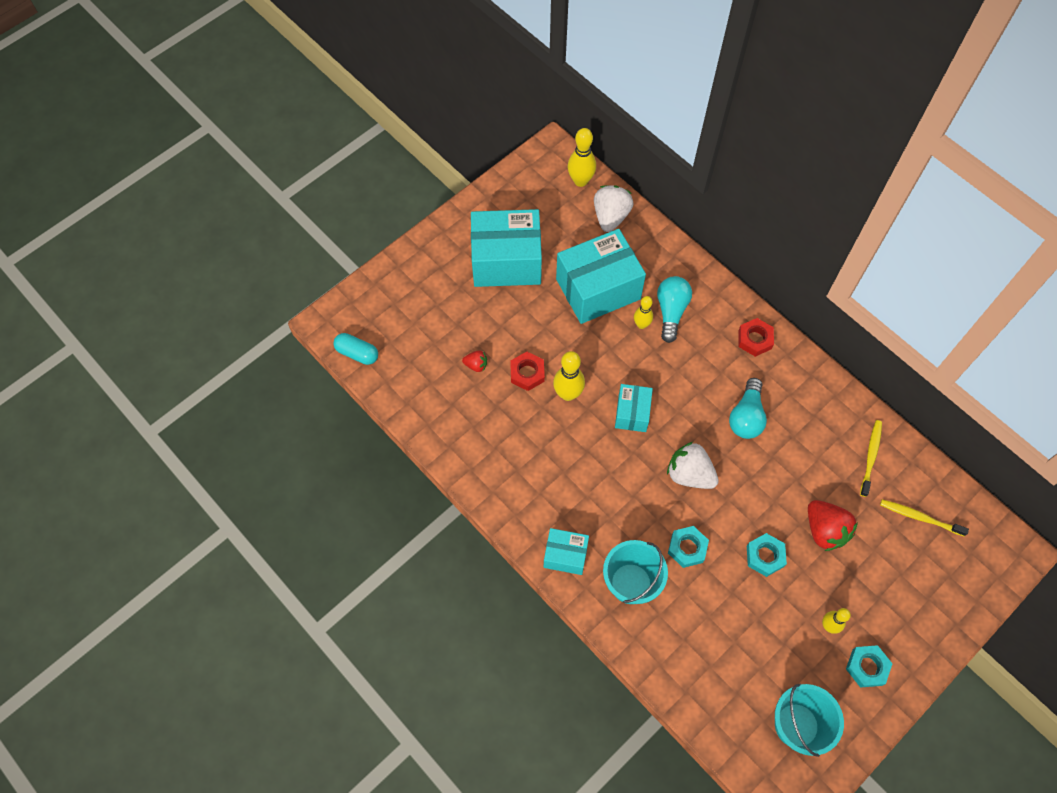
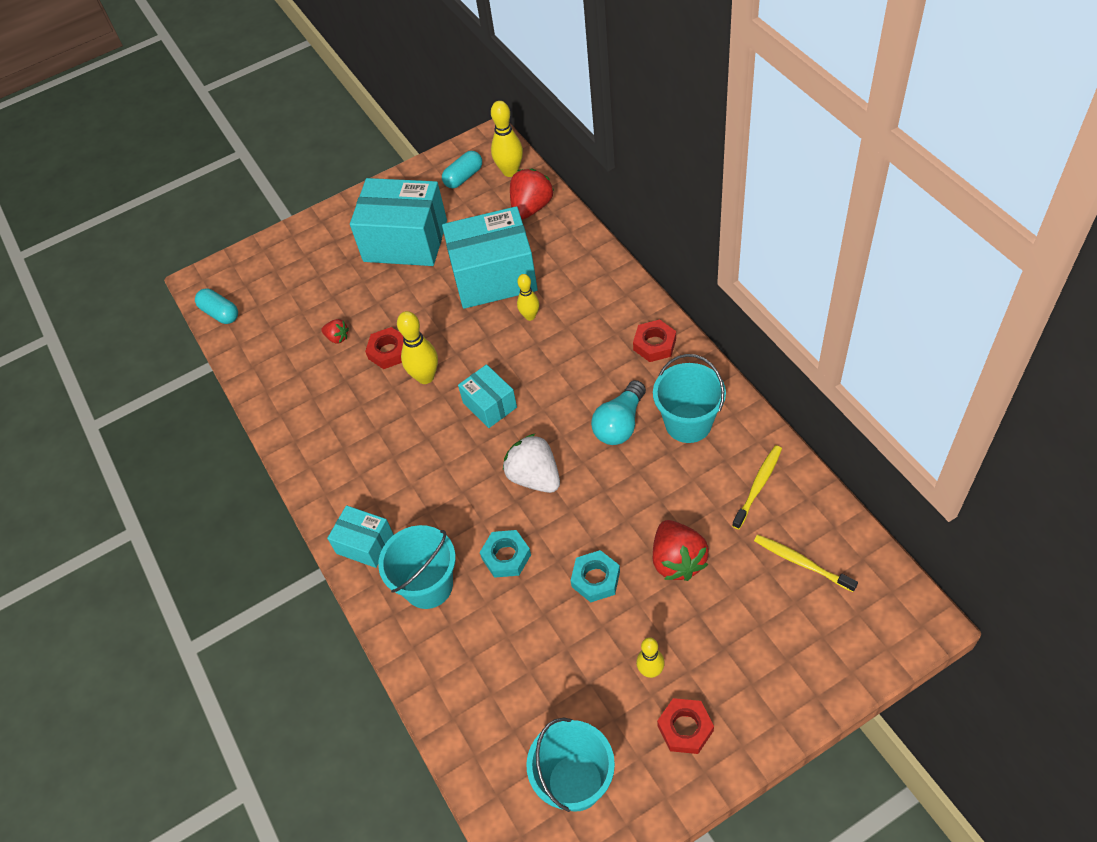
camera: 20 degrees right, 10 degrees down
white strawberry [594,185,634,232] -> red strawberry [510,168,554,220]
turquoise box [615,384,653,432] -> turquoise box turned 60 degrees counterclockwise [458,364,517,428]
turquoise light bulb [657,276,692,343] -> none
turquoise nut [846,645,893,688] -> red nut [657,698,714,754]
none -> turquoise capsule [442,151,482,188]
none -> turquoise bucket [653,354,726,443]

